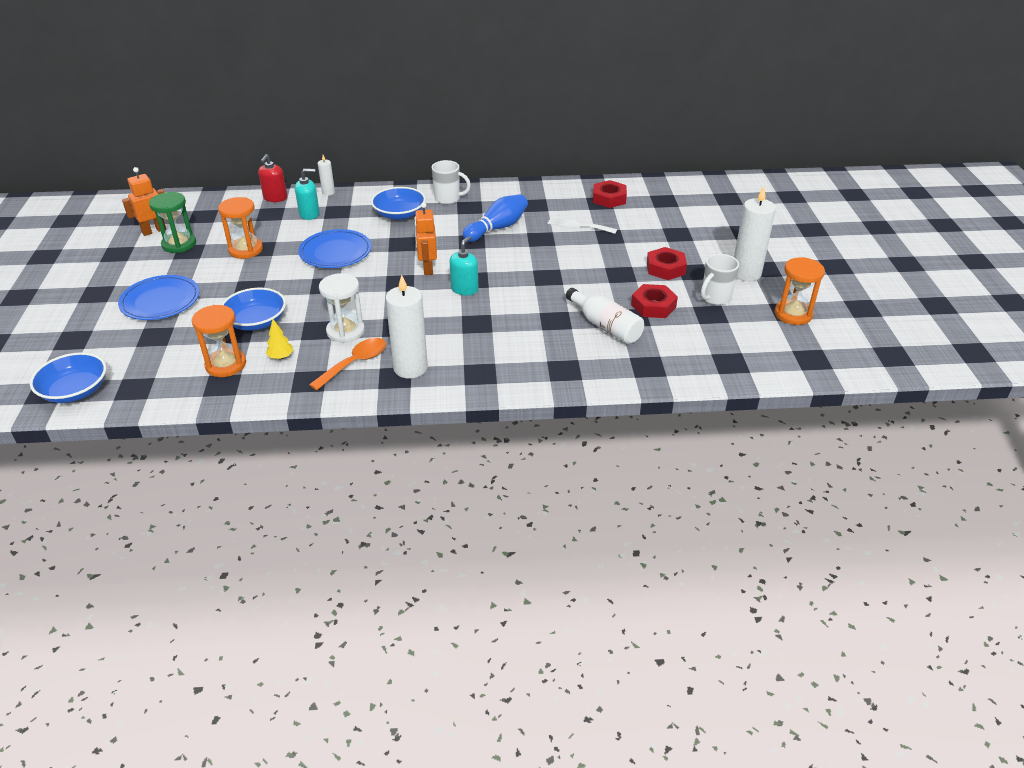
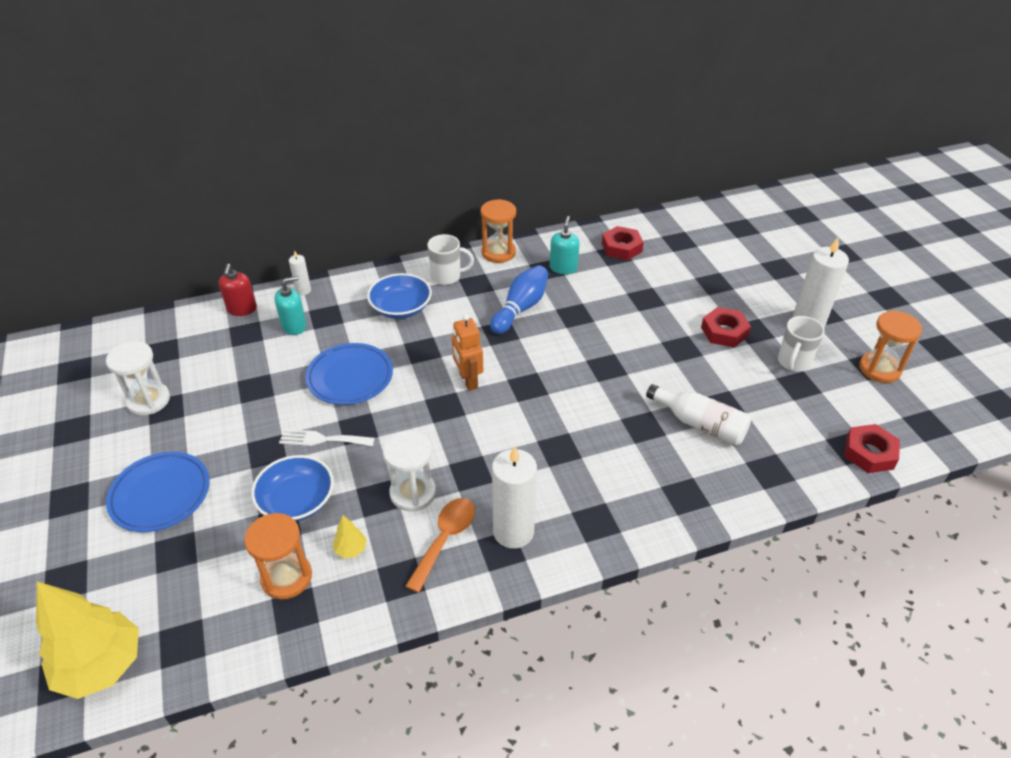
camera: 15 degrees left, 5 degrees up
blue bowl [30,352,106,403] -> yellow tree [36,581,139,699]
orange robot [122,167,166,236] -> none
green hourglass [149,192,196,253] -> white hourglass [106,341,170,415]
orange hourglass [218,197,263,259] -> orange hourglass moved to [481,199,516,263]
turquoise soap dispenser [450,236,478,295] -> turquoise soap dispenser moved to [550,216,580,274]
white fork [547,216,617,234] -> white fork moved to [279,429,375,446]
red nut [631,284,678,318] -> red nut moved to [844,424,900,473]

